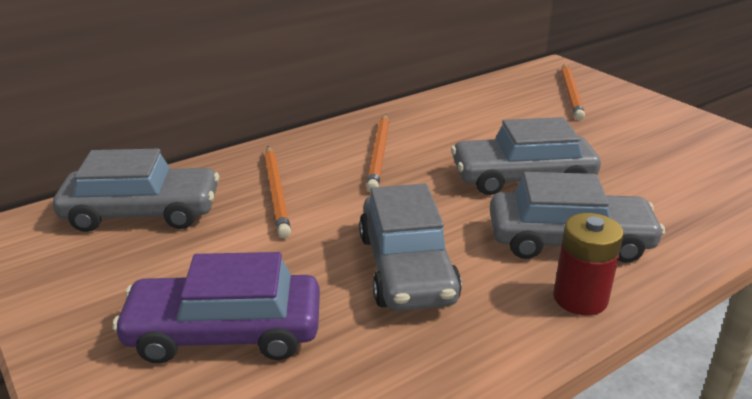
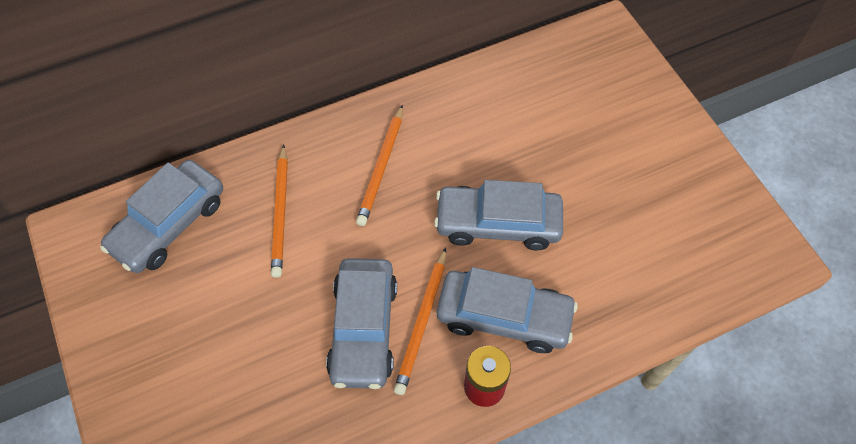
camera: 10 degrees right, 30 degrees up
grey car [53,149,219,232] -> grey car turned 120 degrees clockwise [100,160,223,273]
purple car [112,252,320,364] -> none
orange pencil [561,64,585,120] -> orange pencil moved to [394,247,446,395]

